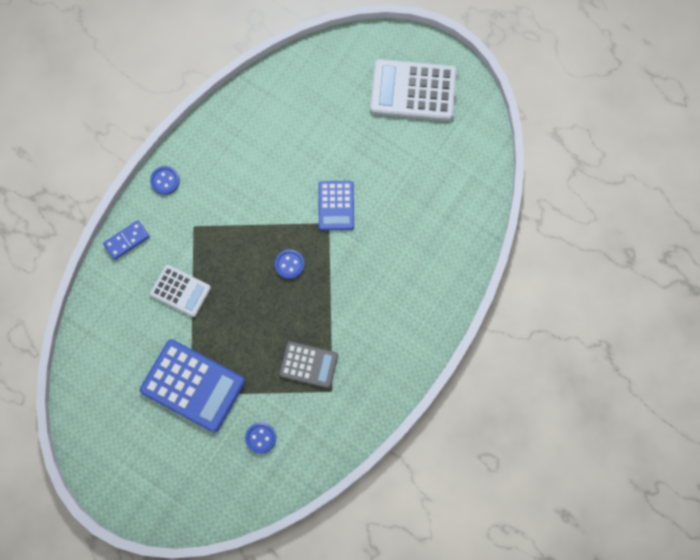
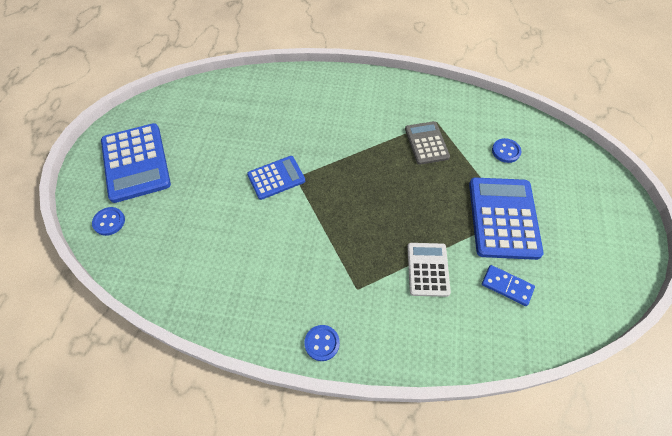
camera: 115 degrees left, 15 degrees down
blue domino [103,220,150,260] -> blue domino moved to [482,265,535,306]
blue button [275,249,305,279] -> blue button moved to [92,207,125,236]
white calculator [370,59,457,121] -> blue calculator [101,123,171,203]

